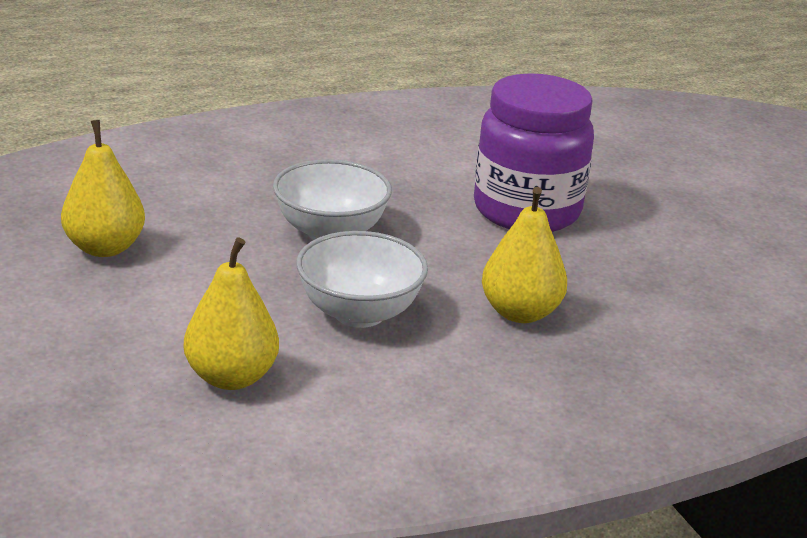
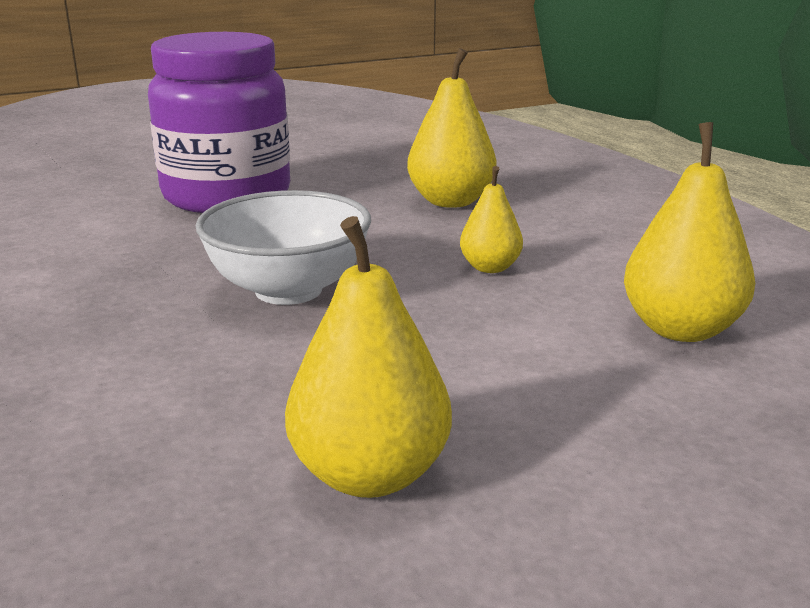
camera: 90 degrees left, 5 degrees down
white bowl [296,231,428,328] -> yellow pear [460,166,523,273]

